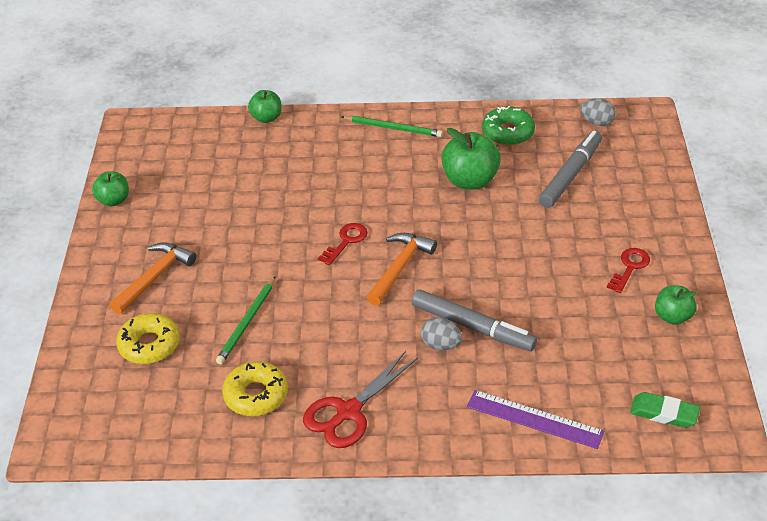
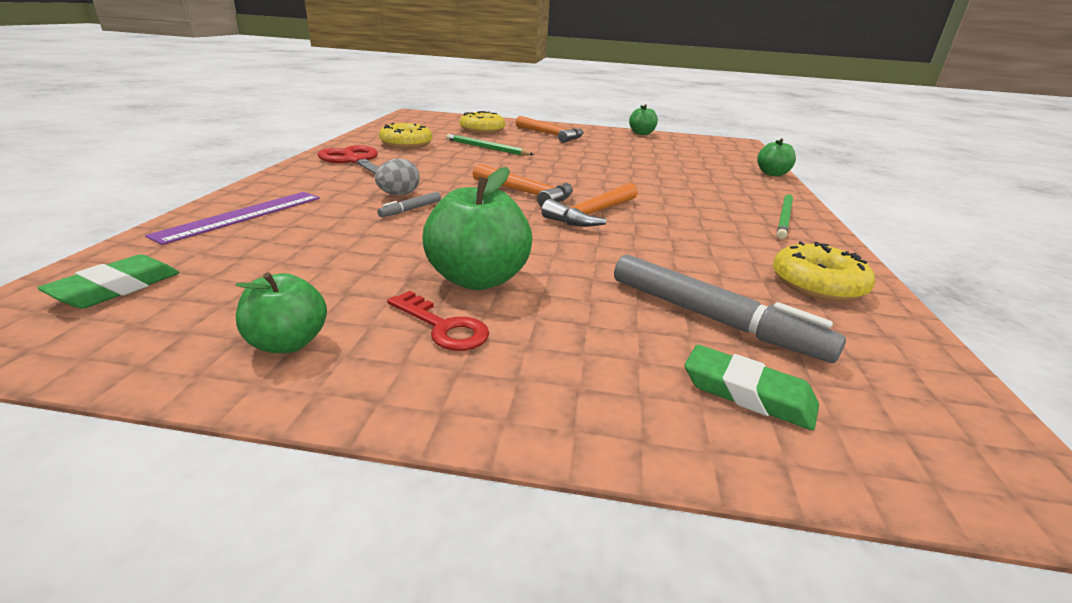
camera: 95 degrees right, 15 degrees down
red key [318,223,367,265] -> none
grey marker [412,289,537,351] -> grey marker [377,192,441,217], size x0.46
green apple [441,128,501,189] -> green apple moved to [423,167,532,290]
green donut [482,106,535,145] -> yellow donut [773,241,875,301]
grey egg [580,98,616,126] -> none
none -> orange hammer [541,183,638,227]
none -> green eraser [685,345,819,430]

